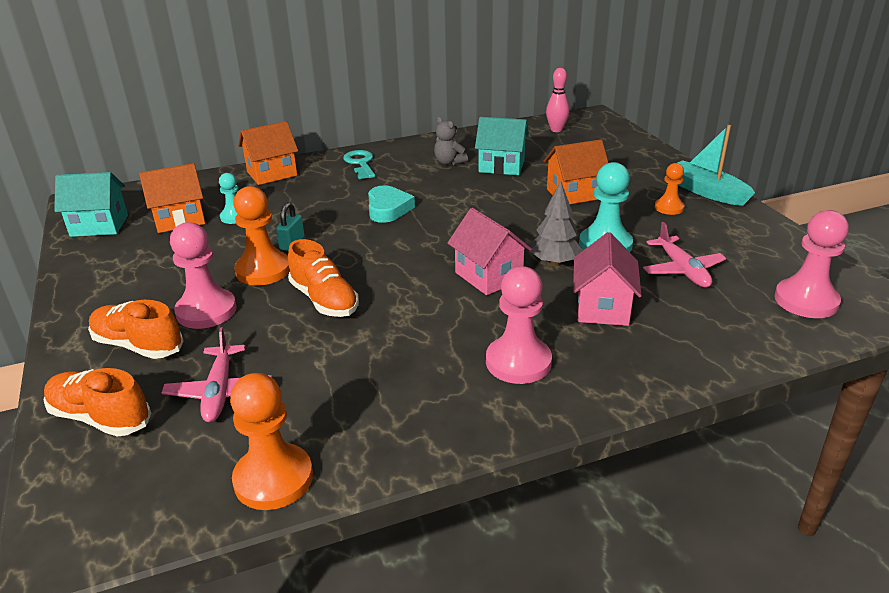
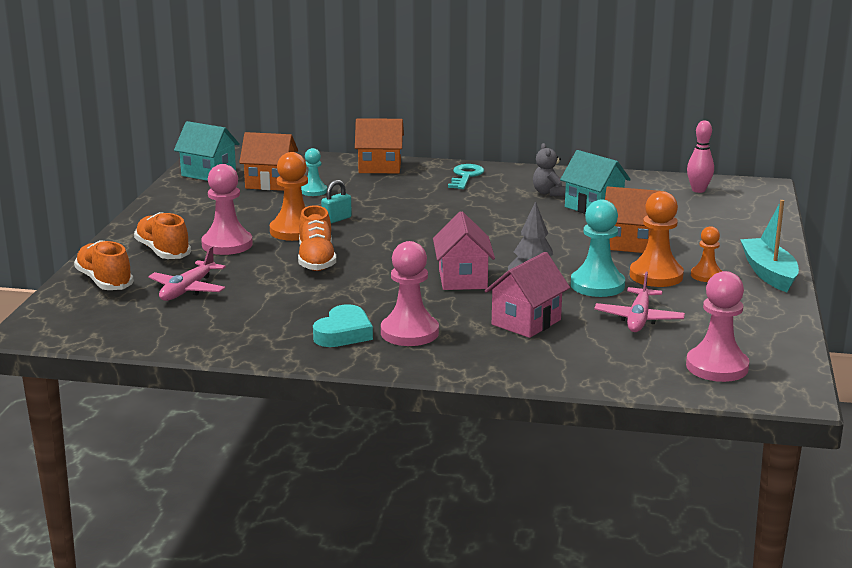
camera: 30 degrees right, 10 degrees down
orange pawn [230,373,313,510] -> orange pawn moved to [630,191,684,287]
turquoise heart [368,185,415,223] -> turquoise heart moved to [313,304,373,347]

